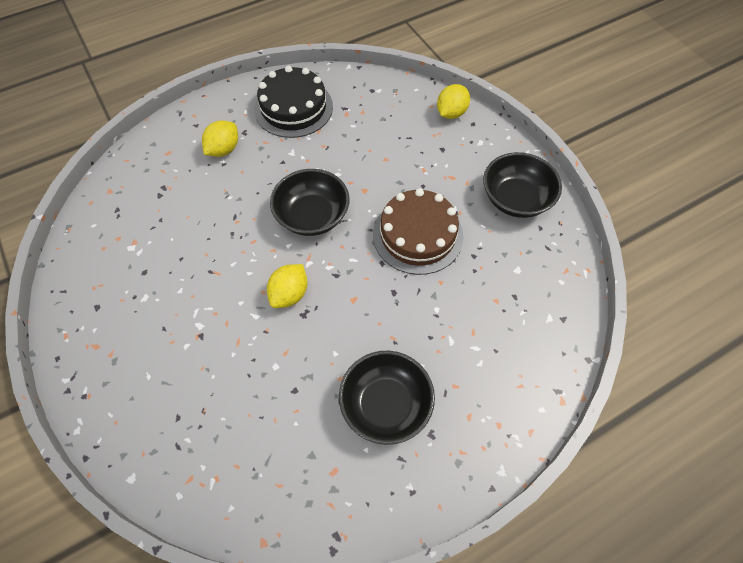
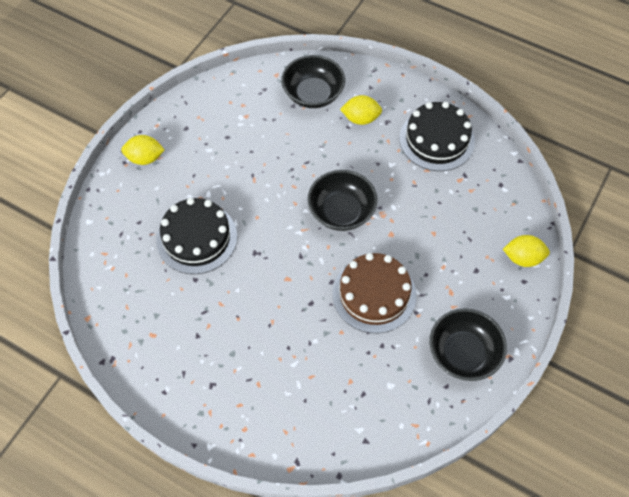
camera: 60 degrees right, 0 degrees up
yellow lemon [267,264,307,308] -> yellow lemon moved to [121,135,165,165]
black bowl [339,351,435,445] -> black bowl moved to [281,55,345,108]
none -> black cake [156,198,237,274]

